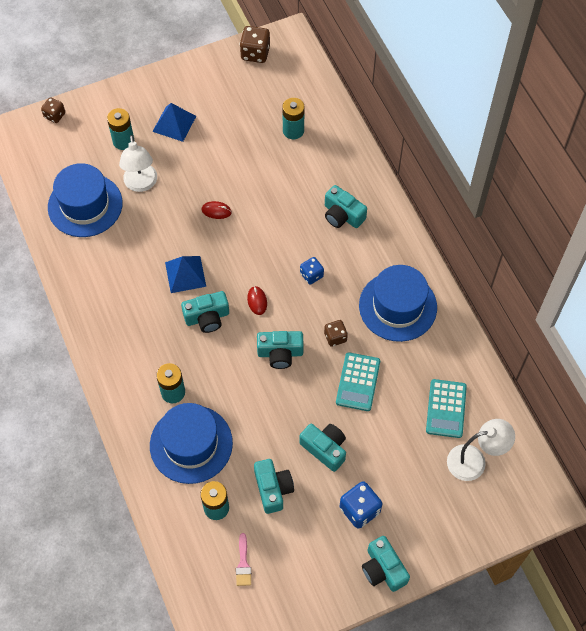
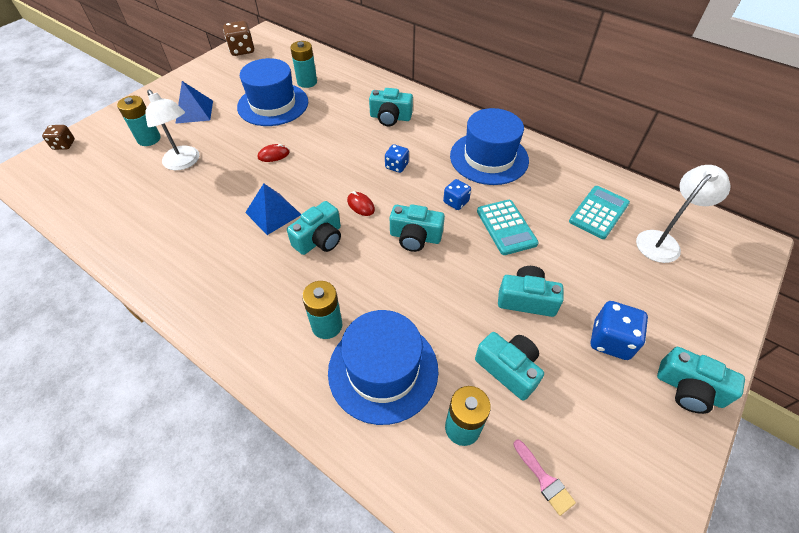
camera: 30 degrees left, 10 degrees down
blue hat [48,163,123,237] -> blue hat moved to [237,58,308,126]
turquoise camera [257,331,304,369] -> turquoise camera turned 45 degrees clockwise [390,204,445,252]
brown dice [324,320,348,347] -> blue dice [443,179,471,210]
turquoise calculator [426,379,467,438] -> turquoise calculator turned 120 degrees counterclockwise [569,186,630,239]

